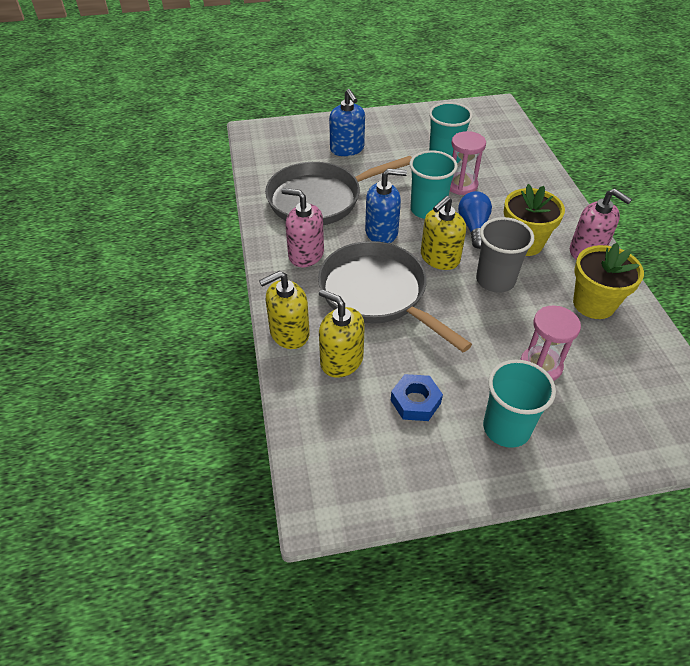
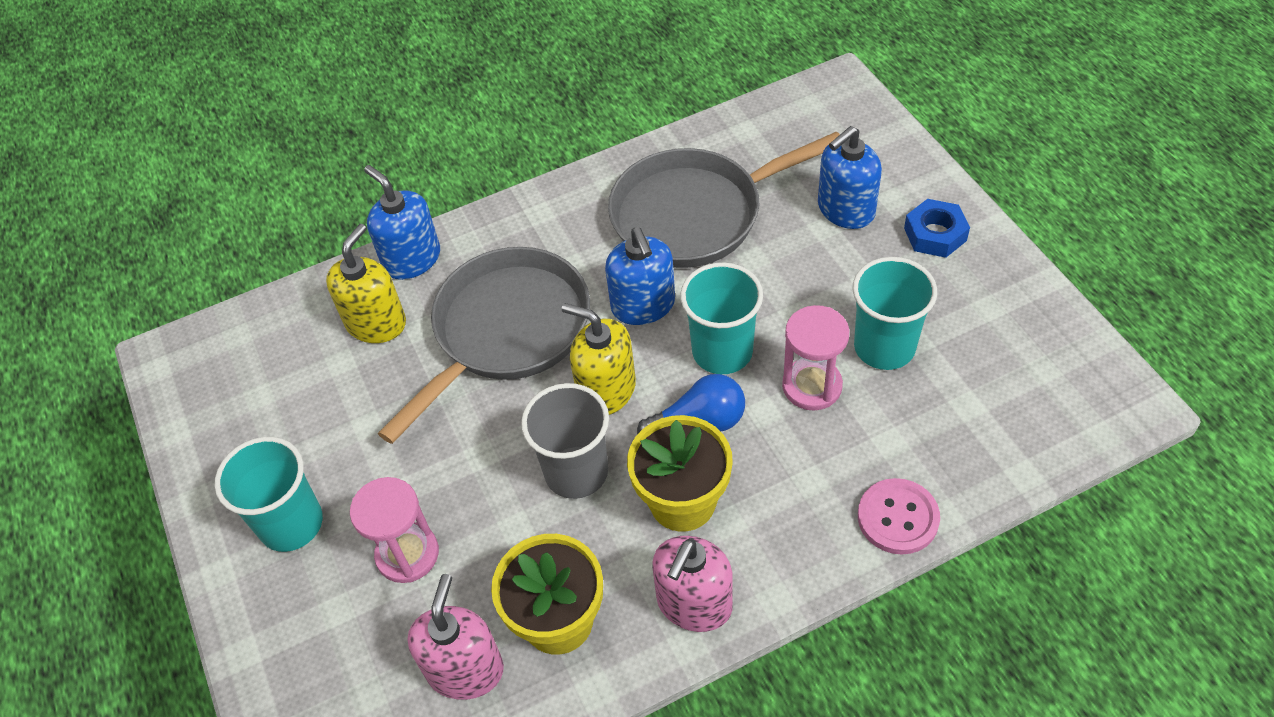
camera: 80 degrees right, 5 degrees up
yellow soap dispenser [259,271,310,349] -> blue soap dispenser [364,165,440,280]
grey pan [265,156,412,225] -> grey pan turned 75 degrees counterclockwise [608,131,840,268]
pink soap dispenser [281,188,324,267] -> pink soap dispenser moved to [408,574,504,700]
blue nut [391,374,443,421] -> blue nut moved to [904,199,970,258]
none -> pink button [858,478,940,554]

